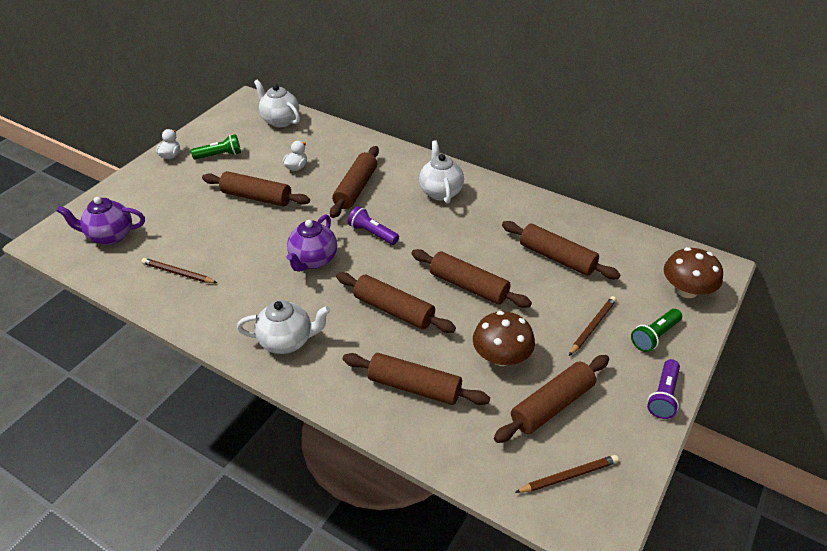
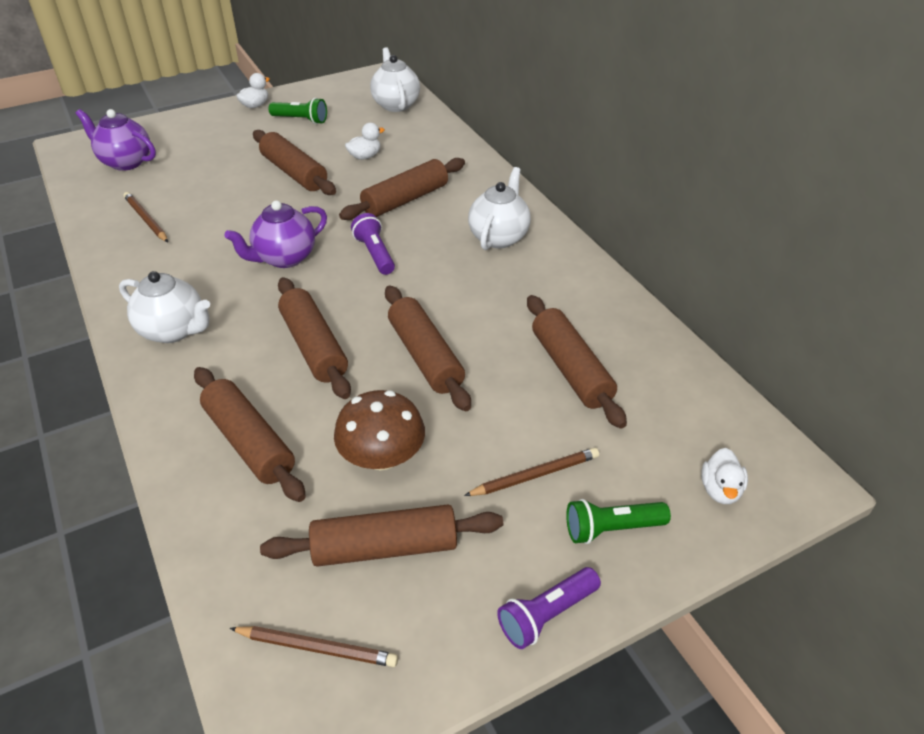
camera: 30 degrees right, 0 degrees up
brown mushroom [664,247,723,298] -> white duck [701,448,748,504]

